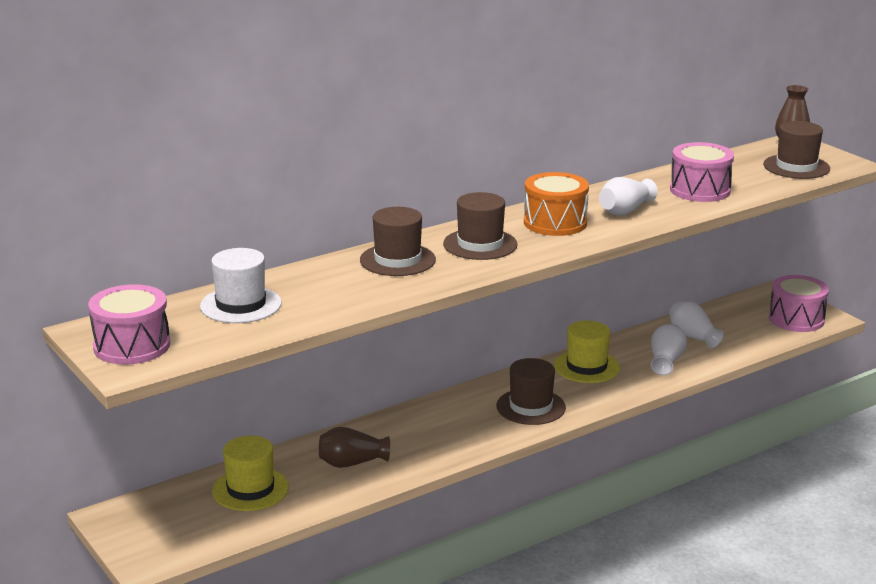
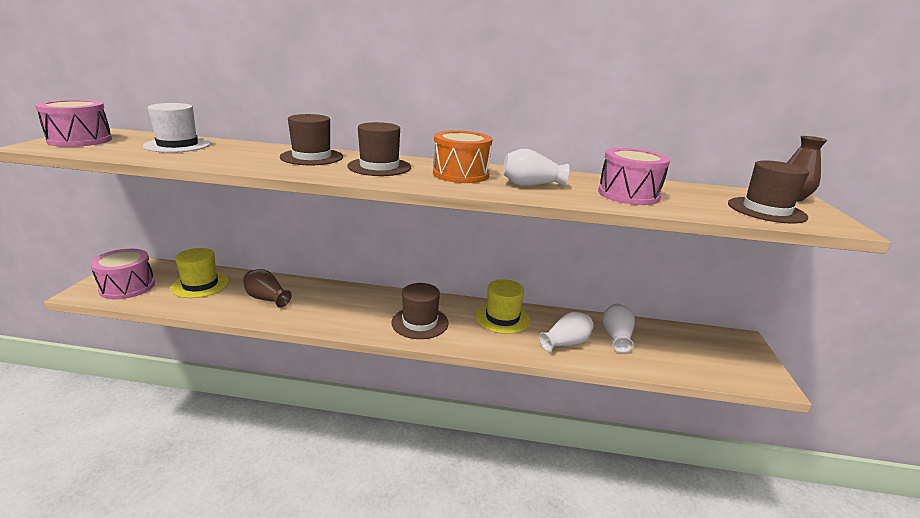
camera: 40 degrees right, 0 degrees up
pink drum [769,275,829,332] -> pink drum moved to [90,249,155,299]

